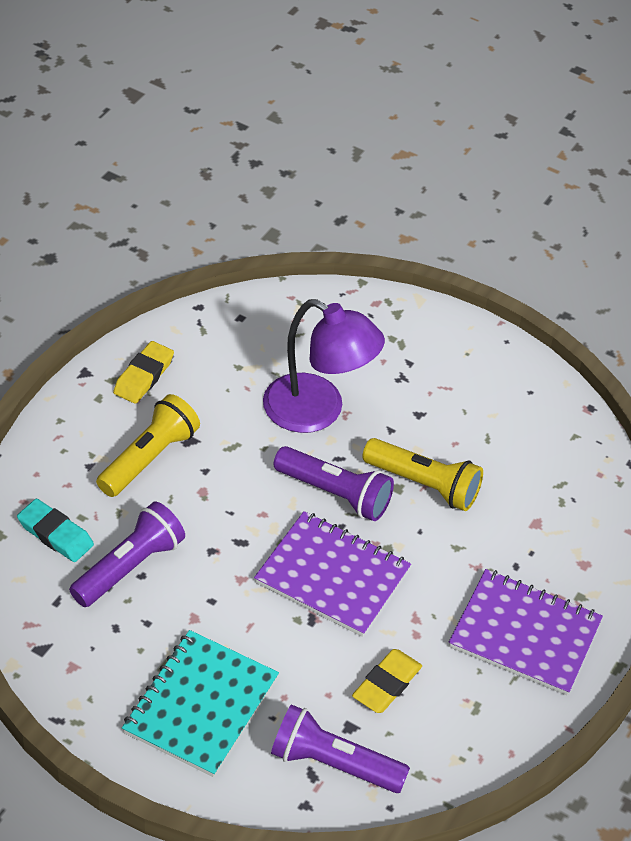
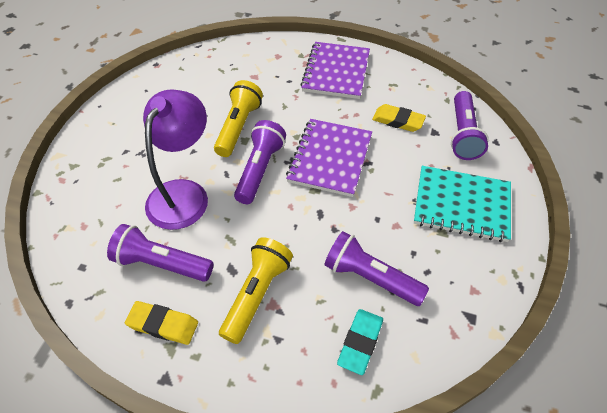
camera: 100 degrees left, 5 degrees up
yellow flashlight [96,394,200,497] -> yellow flashlight turned 90 degrees clockwise [219,237,293,344]
none -> purple flashlight [107,224,214,282]

